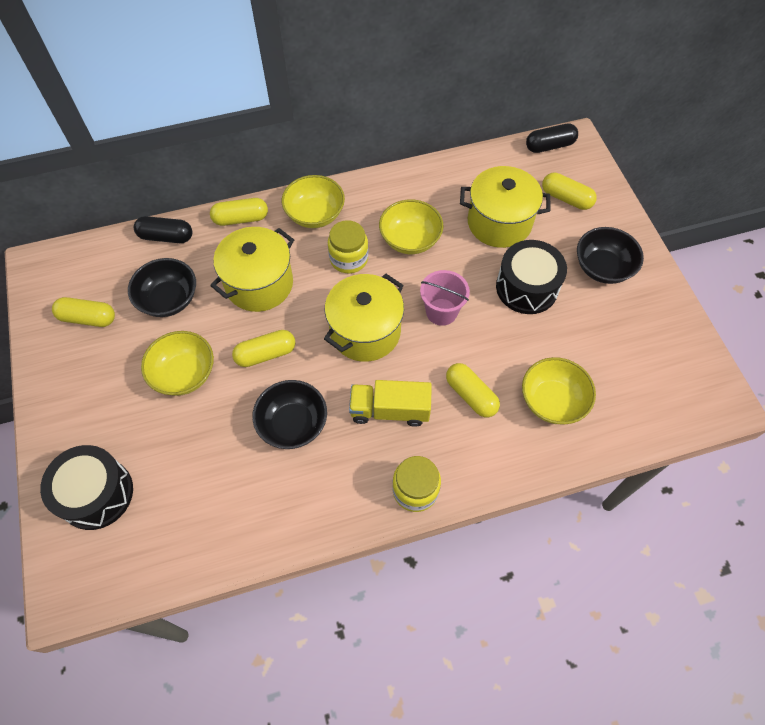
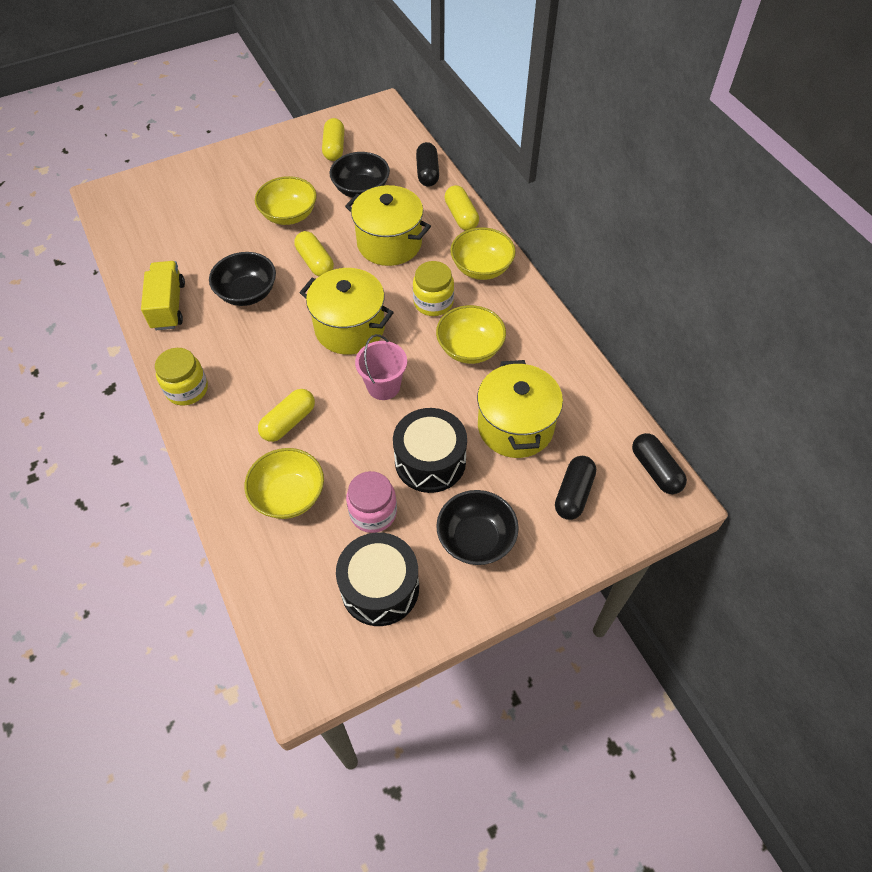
camera: 80 degrees right, 5 degrees down
black drum [40,445,133,530] -> black drum moved to [336,533,419,626]
yellow truck [349,380,432,427] -> yellow truck moved to [141,261,185,330]
yellow capsule [542,173,597,210] -> black capsule [555,456,596,520]
none -> pink jar [346,471,397,533]

